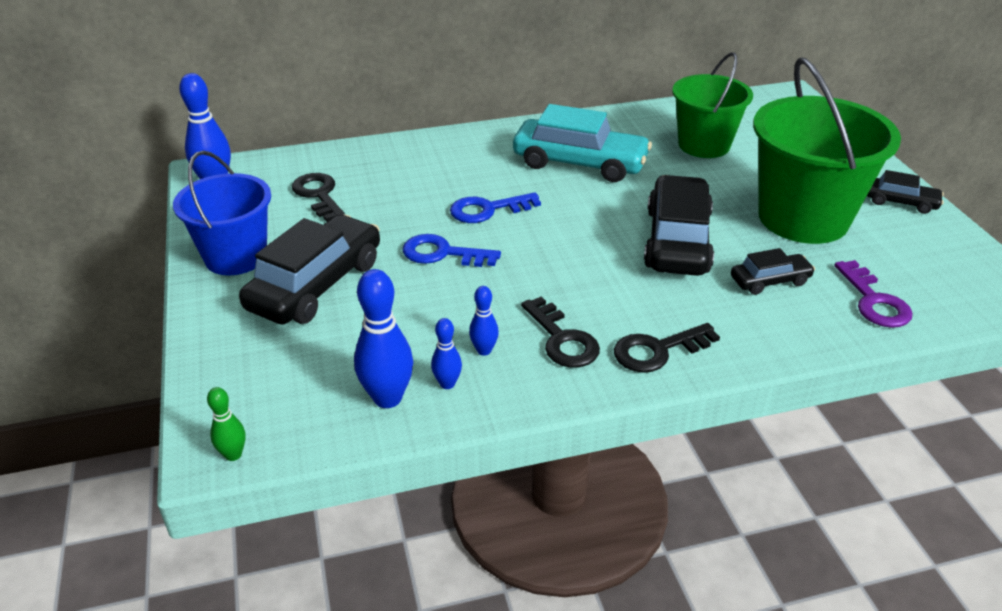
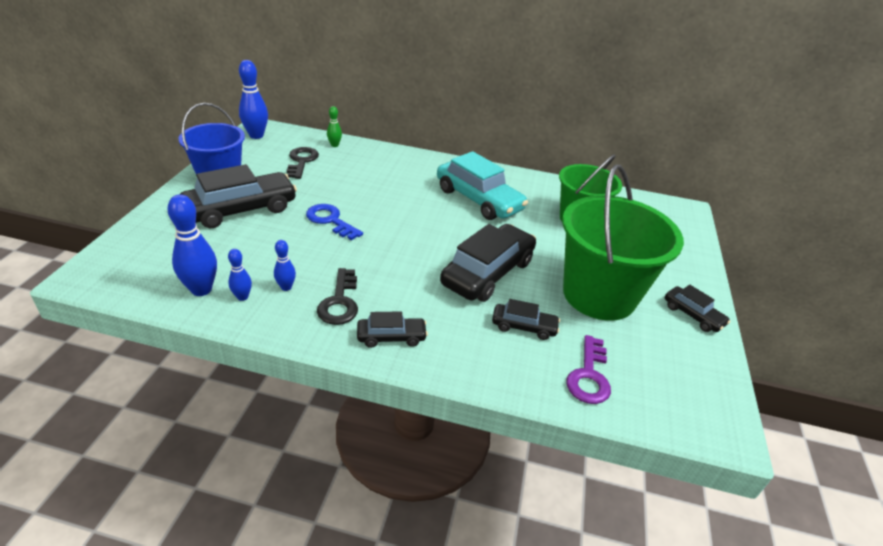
camera: 25 degrees right, 0 degrees up
green bowling pin [207,387,246,461] -> green bowling pin moved to [327,106,342,147]
blue key [450,192,541,223] -> none
black key [614,323,720,373] -> black car [357,311,428,348]

